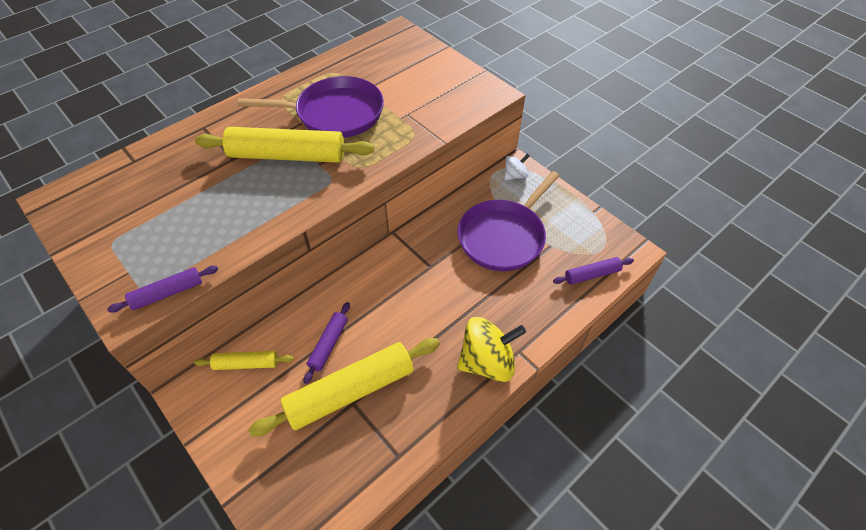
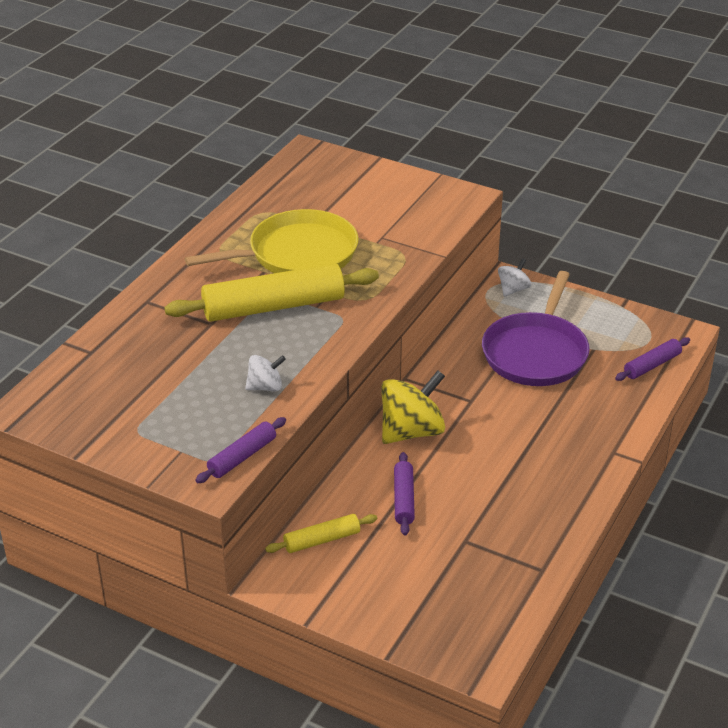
camera: 20 degrees left, 15 degrees down
purple pan [238,76,384,138] -> yellow pan [185,209,359,273]
yellow rolling pin [248,338,440,437] -> none
yellow spinning top [457,317,526,382] -> yellow spinning top moved to [381,371,445,444]
none -> white spinning top [245,355,286,392]

